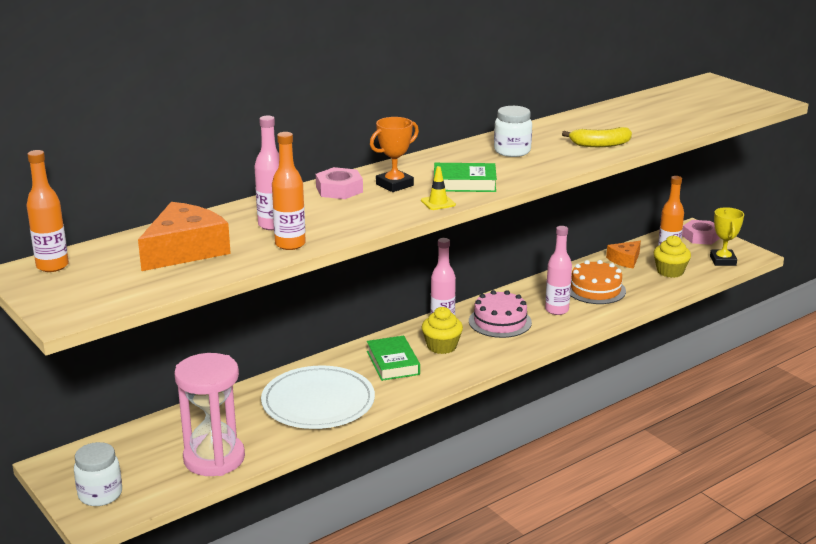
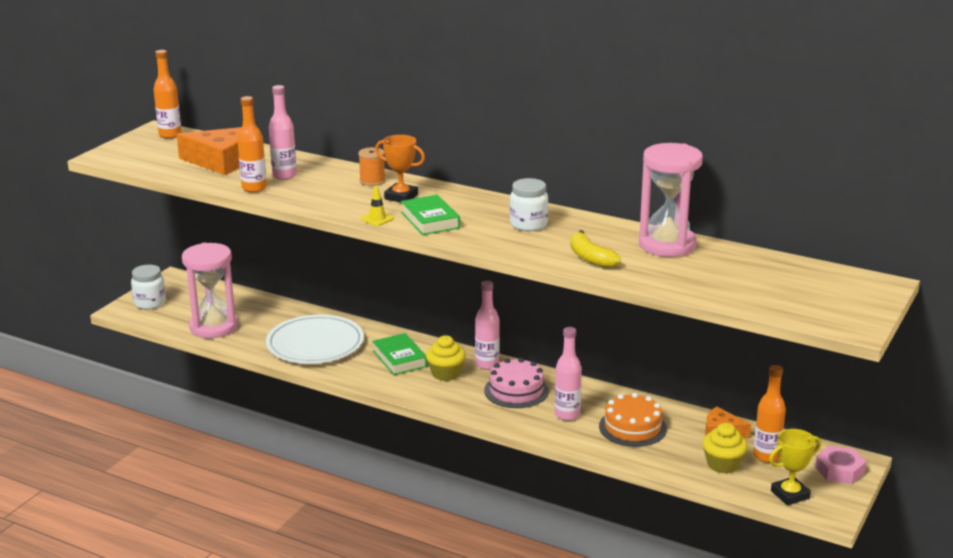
camera: 65 degrees right, 0 degrees up
pink nut [316,167,363,199] -> orange spool [358,147,386,186]
green book [367,336,420,381] -> green book turned 75 degrees counterclockwise [372,333,427,375]
none -> pink hourglass [639,143,703,257]

